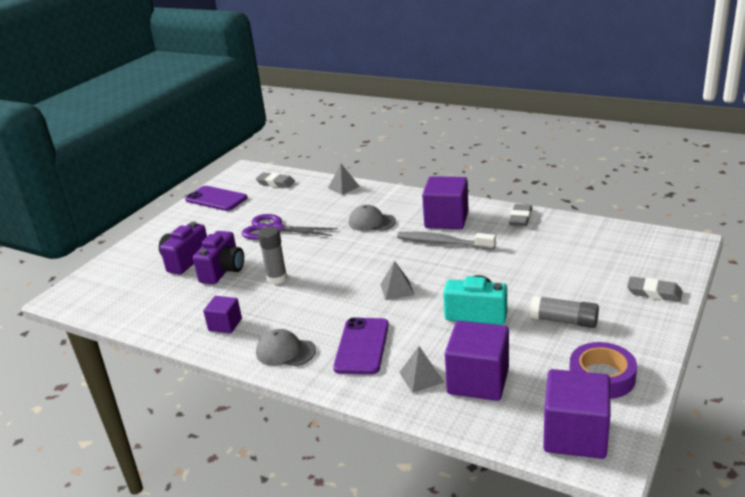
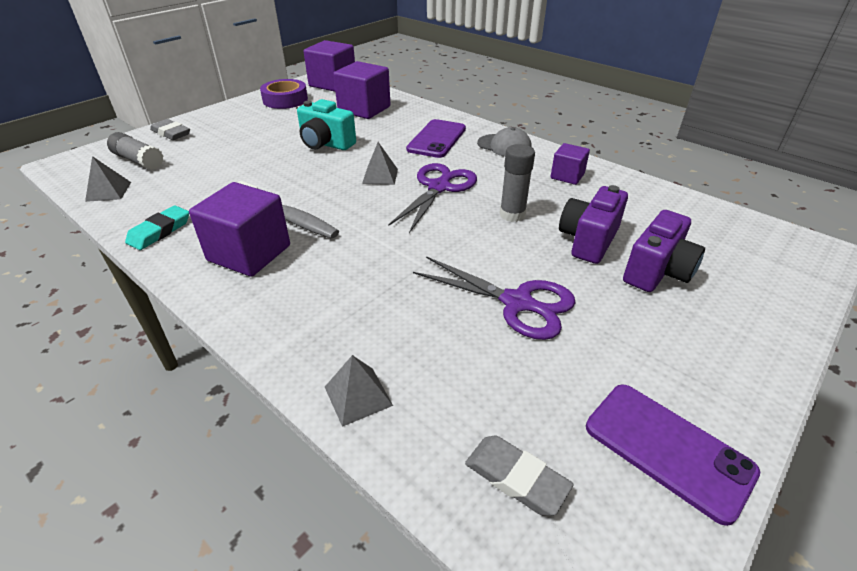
camera: 170 degrees left, 10 degrees up
grey cap [349,205,396,231] -> none
grey pyramid [399,346,445,393] -> grey pyramid moved to [85,156,131,202]
grey eraser [509,204,532,226] -> turquoise eraser [125,205,189,250]
grey glue stick [530,295,599,328] -> grey glue stick moved to [107,132,163,170]
none -> purple scissors [388,163,477,233]

